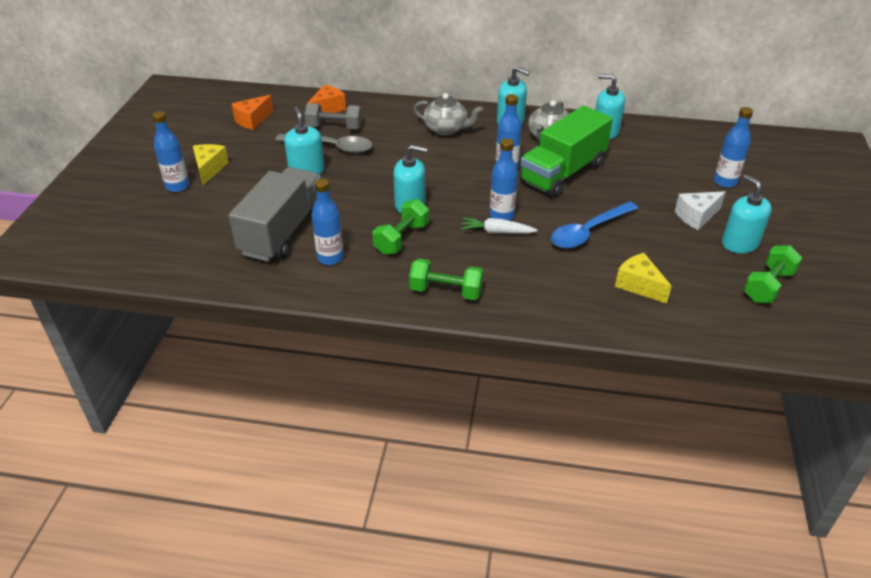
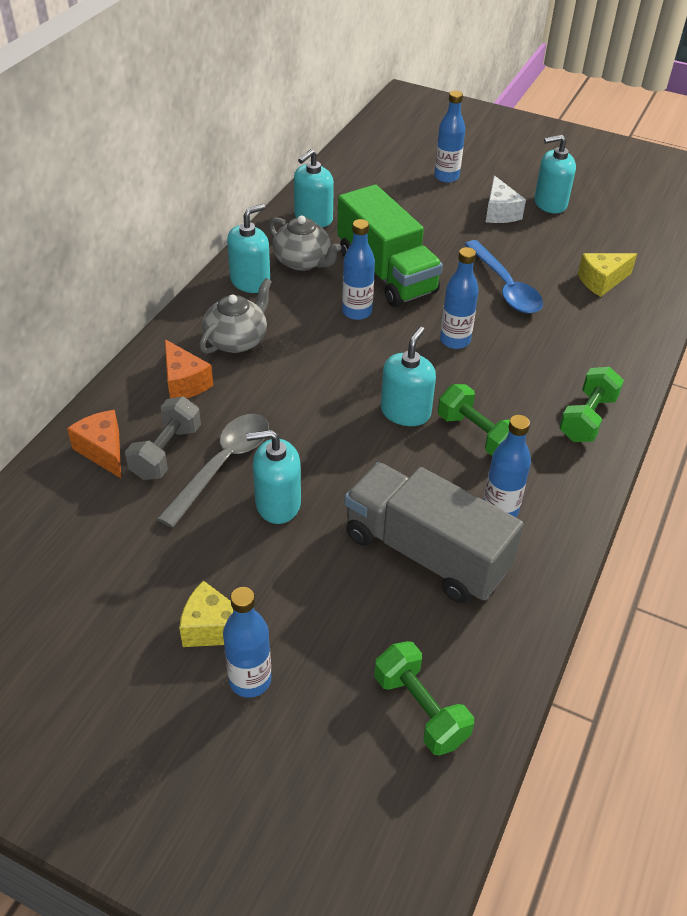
camera: 75 degrees left, 5 degrees up
orange cheese [231,95,273,130] -> orange cheese moved to [165,339,213,398]
white carrot [460,217,538,234] -> none
green dumbbell [744,245,802,303] -> green dumbbell moved to [374,641,474,756]

